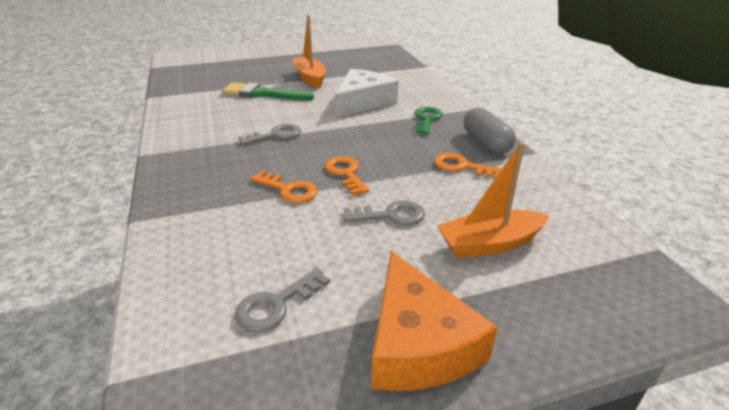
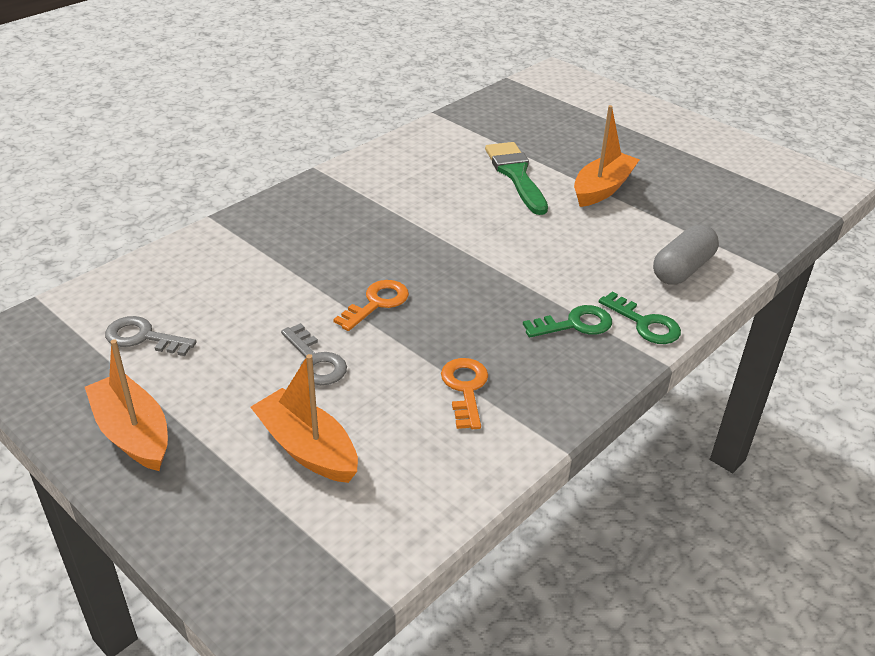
camera: 60 degrees right, 5 degrees up
grey key [238,124,301,145] -> none
orange key [250,171,317,203] -> none
white cheese [335,69,398,118] -> none
orange cheese [372,251,498,391] -> orange boat [85,340,168,471]
grey capsule [464,108,516,154] -> grey capsule moved to [653,224,719,284]
none -> green key [599,292,681,344]

